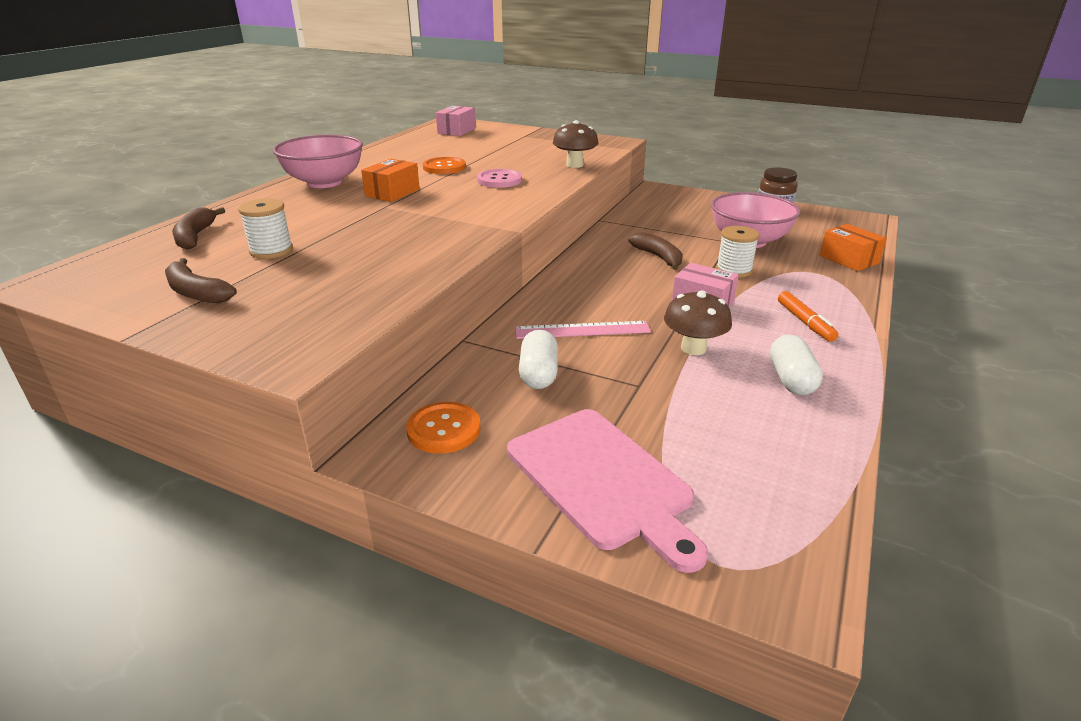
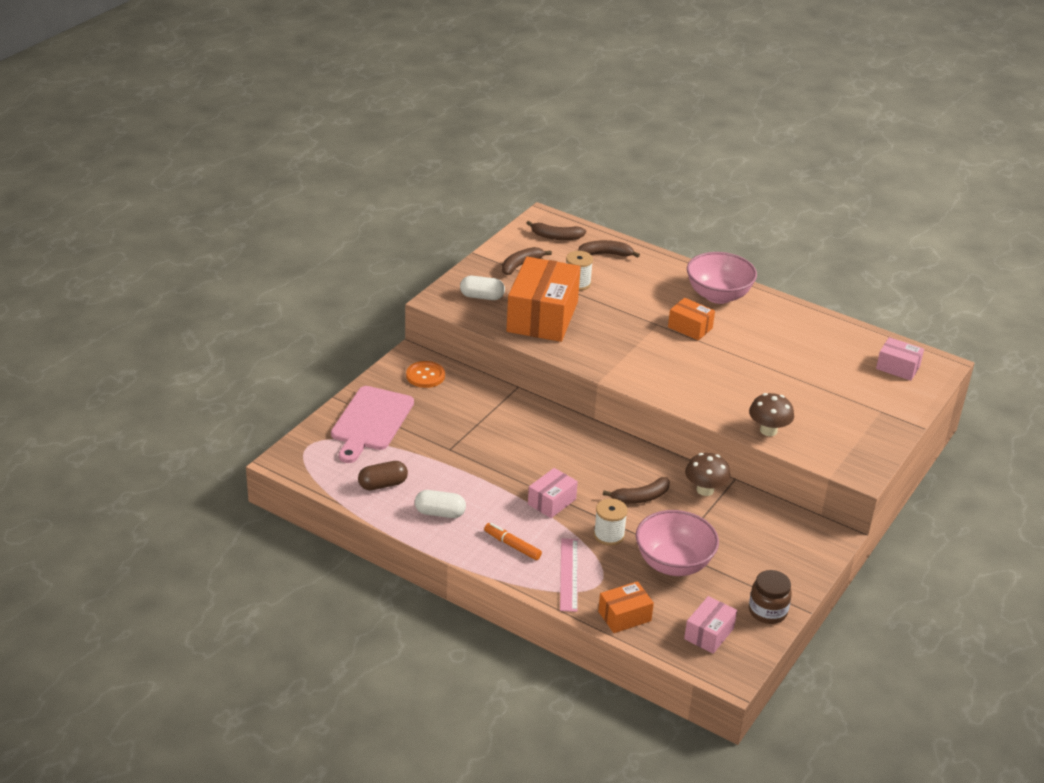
camera: 95 degrees right, 5 degrees up
orange button [423,157,466,174] -> none
pink button [477,169,522,188] -> none
pink cutting board [507,409,708,573] -> pink cutting board turned 45 degrees counterclockwise [331,386,414,463]
pink ruler [515,321,651,339] -> pink ruler moved to [560,538,578,612]
white capsule [519,329,558,389] -> white capsule moved to [460,276,505,300]
brown mushroom [664,290,732,355] -> brown mushroom moved to [685,453,730,496]
orange marker [778,291,838,342] -> orange marker turned 45 degrees clockwise [484,523,542,560]
none -> brown capsule [358,461,408,490]
none -> orange box [507,257,581,342]
none -> brown banana [526,221,586,240]
none -> pink box [684,596,737,654]

